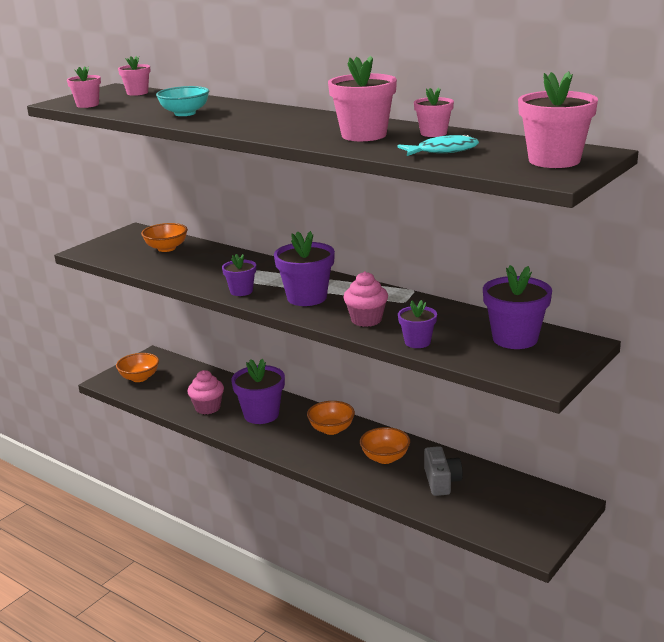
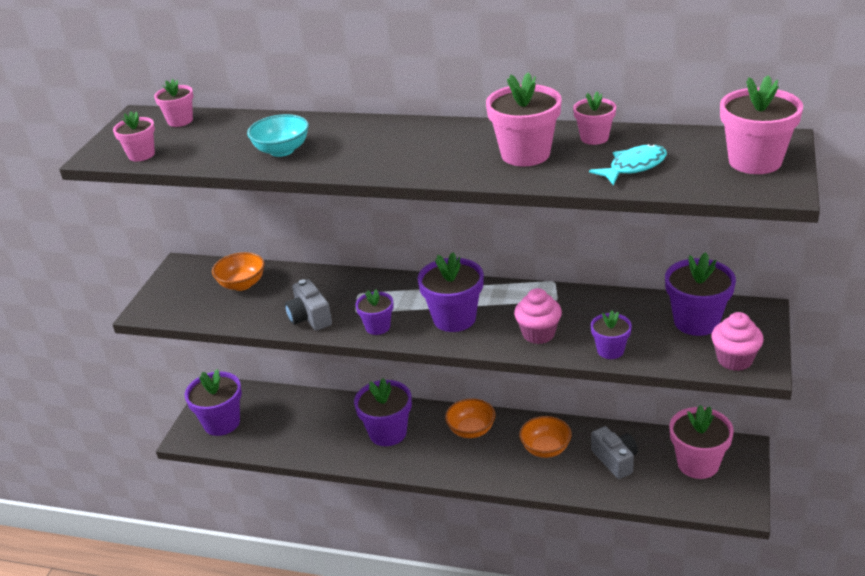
camera: 20 degrees left, 10 degrees up
orange bowl [116,353,159,382] -> purple flower pot [185,369,242,436]
pink cupcake [187,370,224,414] -> pink cupcake moved to [711,312,764,371]
none -> grey camera [285,279,332,331]
none -> pink flower pot [669,405,734,479]

